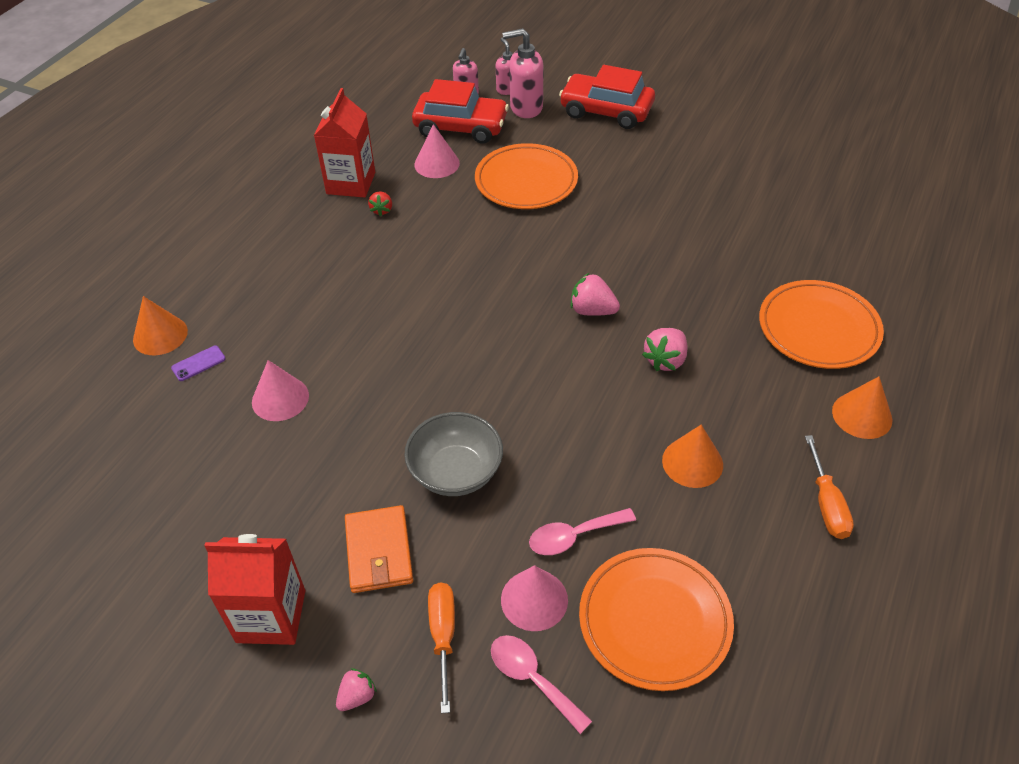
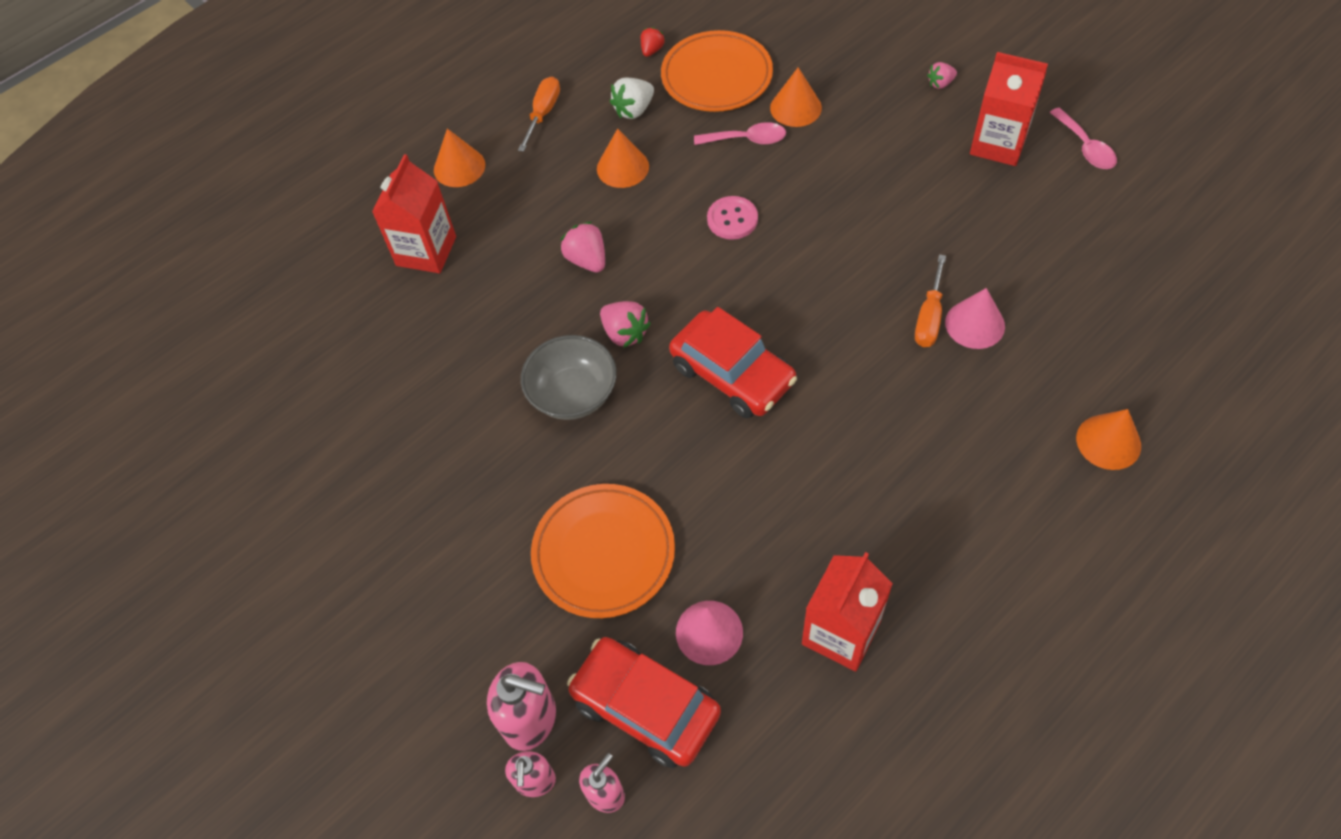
camera: 155 degrees left, 10 degrees up
purple phone [171,345,226,381] -> none
orange wallet [345,505,413,593] -> none
red strawberry [368,191,392,216] -> red strawberry moved to [641,27,665,57]
grey bowl [404,412,503,496] -> grey bowl moved to [521,335,617,420]
orange screwdriver [428,582,455,713] -> orange screwdriver moved to [915,254,946,347]
pink spoon [491,635,592,734] -> pink spoon moved to [1049,107,1117,169]
pink cone [501,565,568,631] -> orange cone [770,67,822,127]
red car [559,65,655,129] -> red car moved to [669,307,797,418]
pink strawberry [642,328,688,371] -> pink strawberry turned 90 degrees counterclockwise [561,222,605,273]
orange plate [759,280,884,369] -> red carton [372,154,456,273]
none -> white strawberry [610,78,654,119]
none -> pink button [707,196,758,240]

